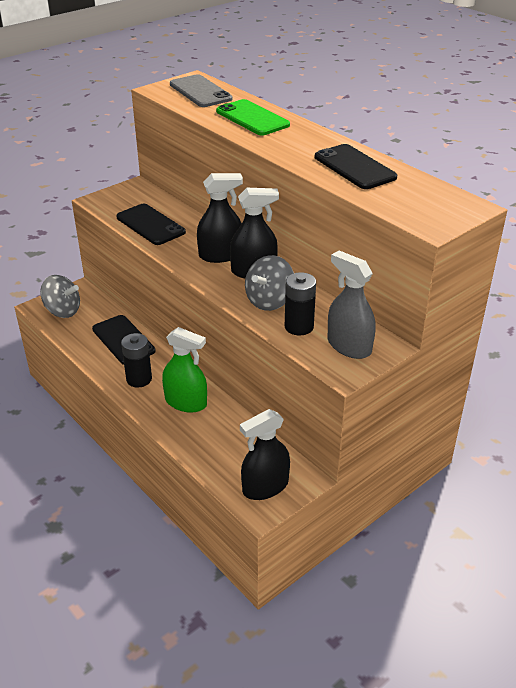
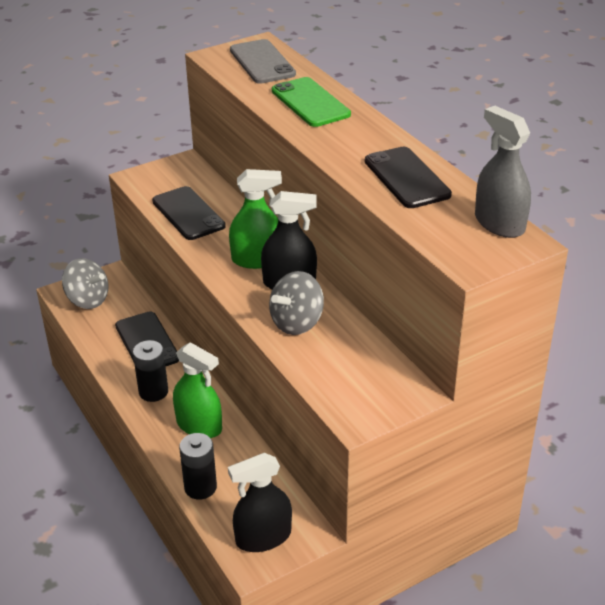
camera: 10 degrees right, 0 degrees up
black spray bottle [197,173,243,263] -> green spray bottle [229,169,282,269]
black battery [285,272,316,336] -> black battery moved to [179,433,217,500]
grey spray bottle [328,251,376,359] -> grey spray bottle moved to [475,106,531,238]

